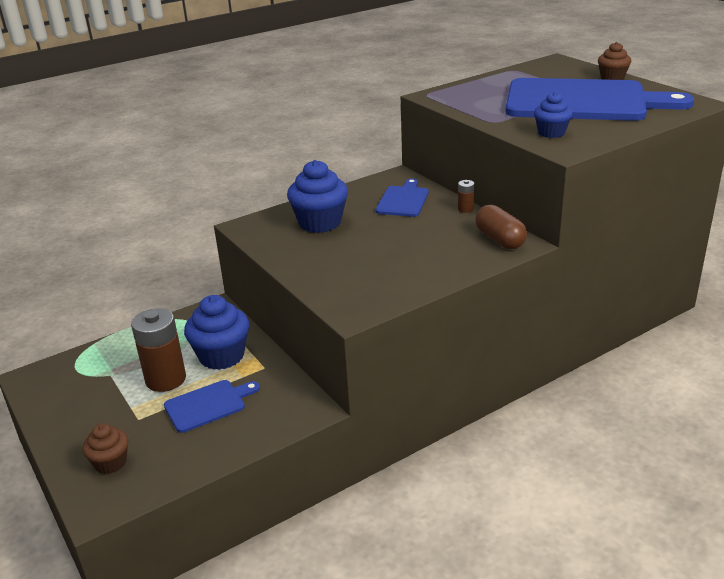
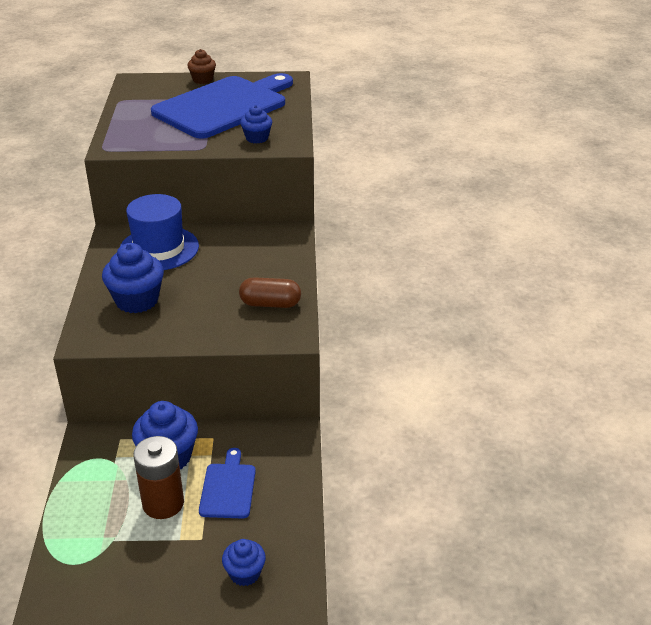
camera: 60 degrees left, 5 degrees up
brown cupcake [82,423,128,474] -> blue cupcake [222,539,266,586]
blue cutting board [376,178,429,217] -> blue hat [120,194,199,270]
brown battery [458,180,474,213] -> none
brown capsule [475,205,527,249] -> brown capsule moved to [239,277,301,308]

